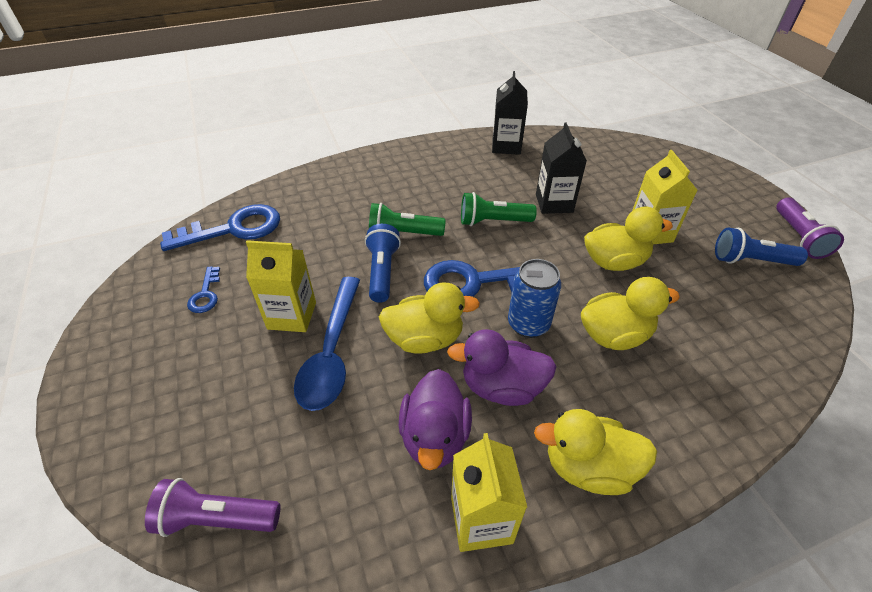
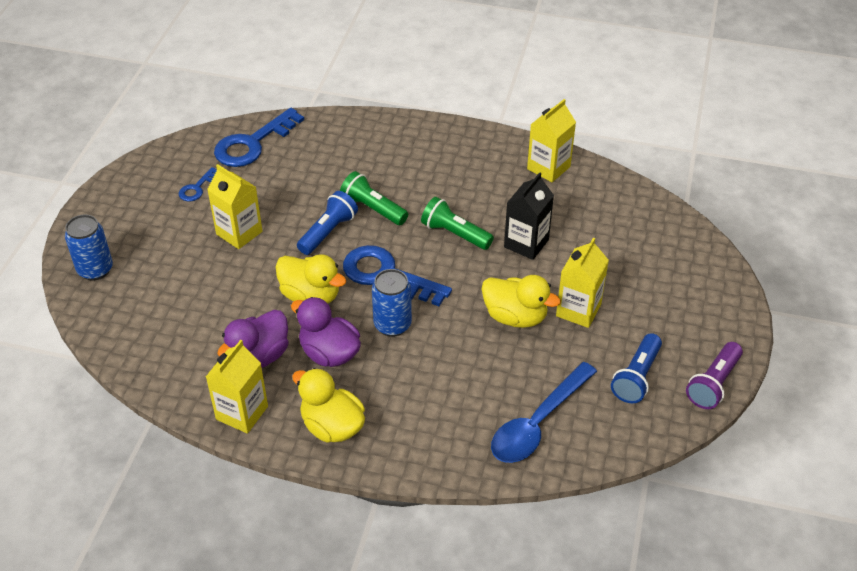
camera: 35 degrees right, 0 degrees up
purple flashlight [145,478,281,537] -> none
blue key [160,204,280,251] -> blue key turned 120 degrees clockwise [214,108,304,167]
blue spoon [294,277,360,411] -> blue spoon moved to [491,362,597,463]
black carton [492,71,528,155] -> yellow carton [527,99,576,182]
yellow duck [581,277,680,350] -> none
blue flashlight [715,227,808,266] -> blue flashlight turned 105 degrees counterclockwise [611,333,662,403]
none -> blue can [65,214,113,281]

